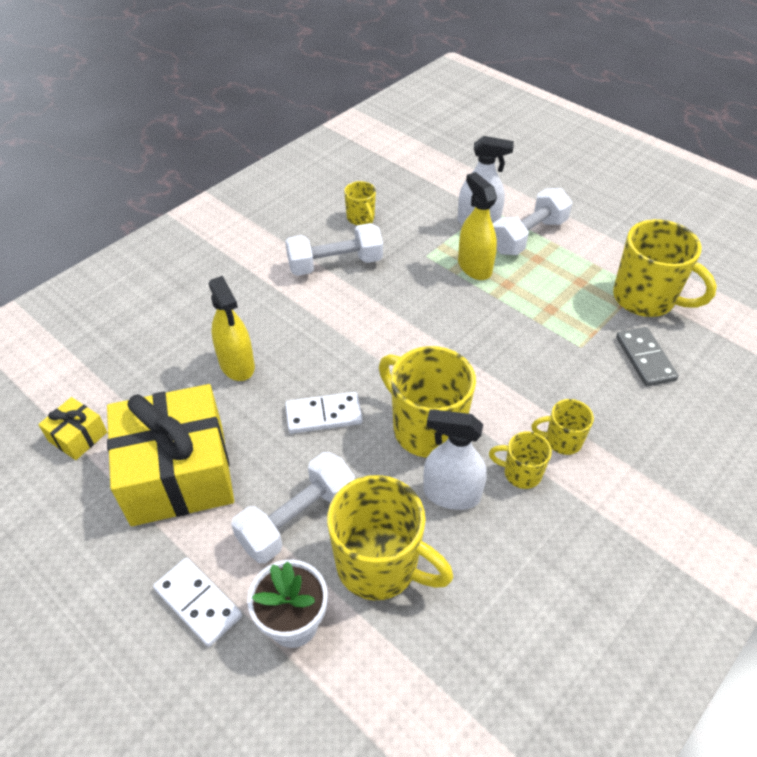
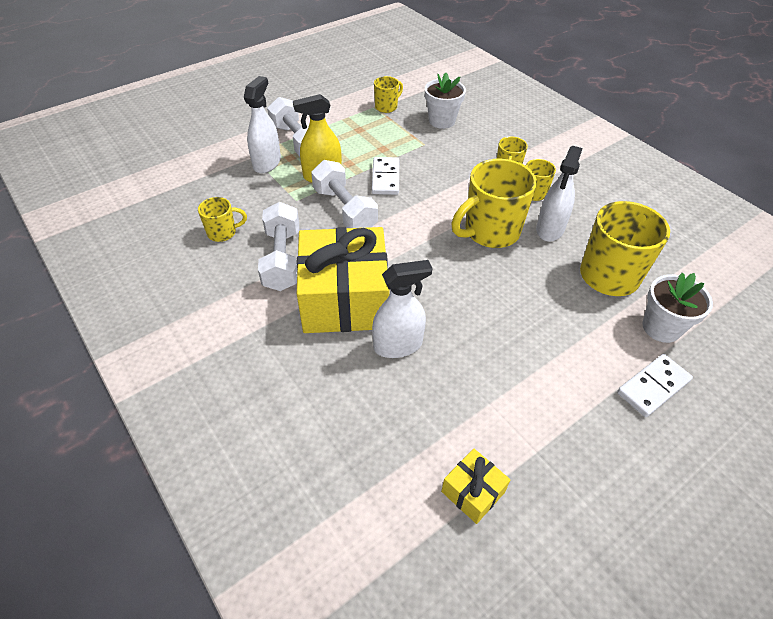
camera: 80 degrees left, 0 degrees up
yellow gift [107,384,234,526] -> yellow gift moved to [297,227,390,333]
yellow spray bottle [208,276,255,381] -> white spray bottle [372,260,432,358]
white dumbbell [231,452,355,563] -> white dumbbell moved to [311,160,378,228]
white domino [285,392,362,434] -> white domino moved to [372,157,399,195]
yellow mug [613,219,717,317] -> yellow mug [374,76,403,113], size x0.51
grey domino [616,327,679,386] -> white flower pot [425,73,466,129]

